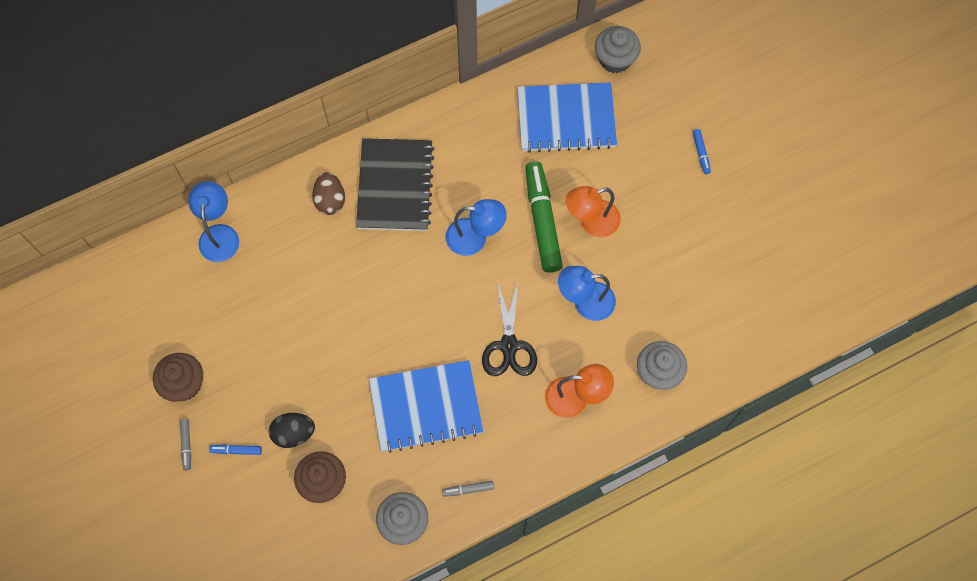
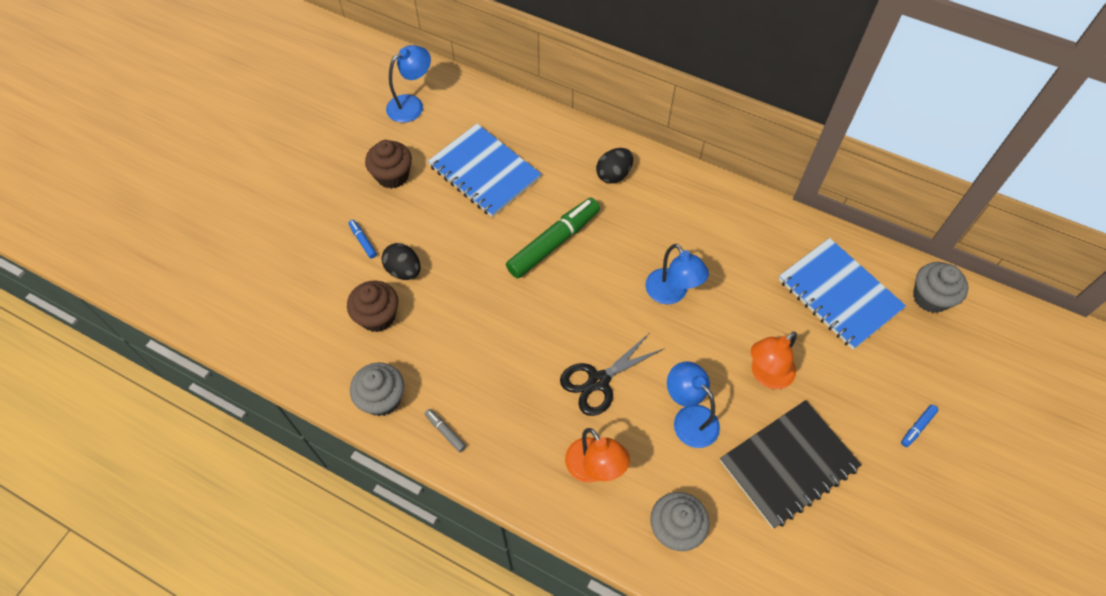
camera: 55 degrees right, 10 degrees down
grey marker [180,419,191,470] -> none
blue lamp [188,181,239,262] -> blue lamp moved to [386,45,431,123]
brown egg [312,172,345,215] -> black egg [596,148,633,184]
black notebook [356,138,435,231] -> black notebook moved to [720,400,861,529]
blue notebook [369,360,483,453] -> blue notebook moved to [428,124,541,217]
green marker [525,162,563,273] -> green marker moved to [506,198,600,278]
orange lamp [566,186,621,237] -> orange lamp turned 75 degrees counterclockwise [751,331,797,389]

